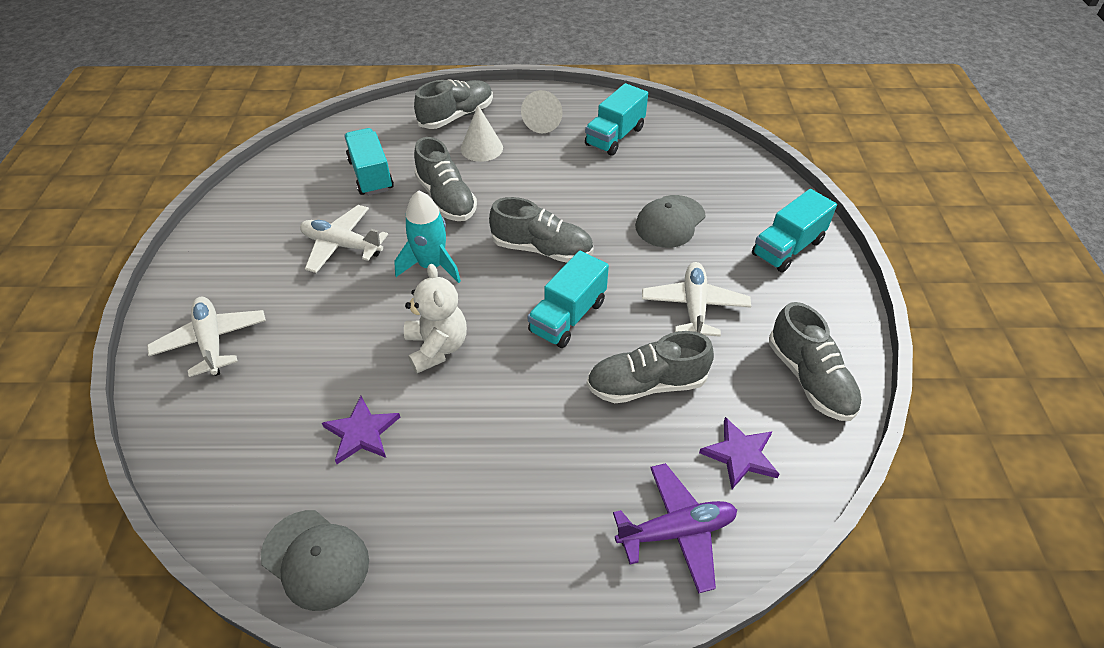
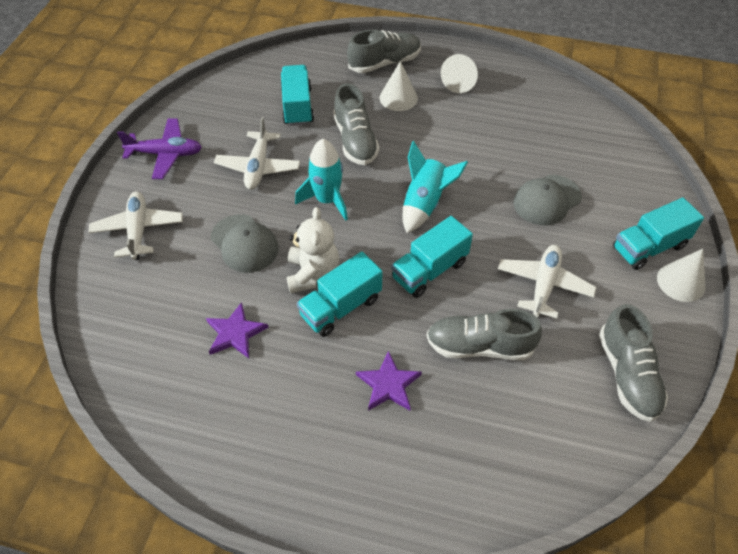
camera: 15 degrees right, 5 degrees up
grey cap [261,510,369,611] -> grey cap moved to [211,214,279,273]
white plane [300,205,388,273] -> white plane turned 120 degrees counterclockwise [214,117,300,189]
grey shoe [489,197,593,263] -> turquoise rocket [403,141,468,233]
turquoise truck [585,83,648,156] -> turquoise truck moved to [297,252,383,337]
purple plane [613,463,737,594] -> purple plane moved to [117,118,202,179]
purple star [699,417,780,489] -> purple star moved to [356,351,422,411]
none -> white cone [657,249,706,302]

